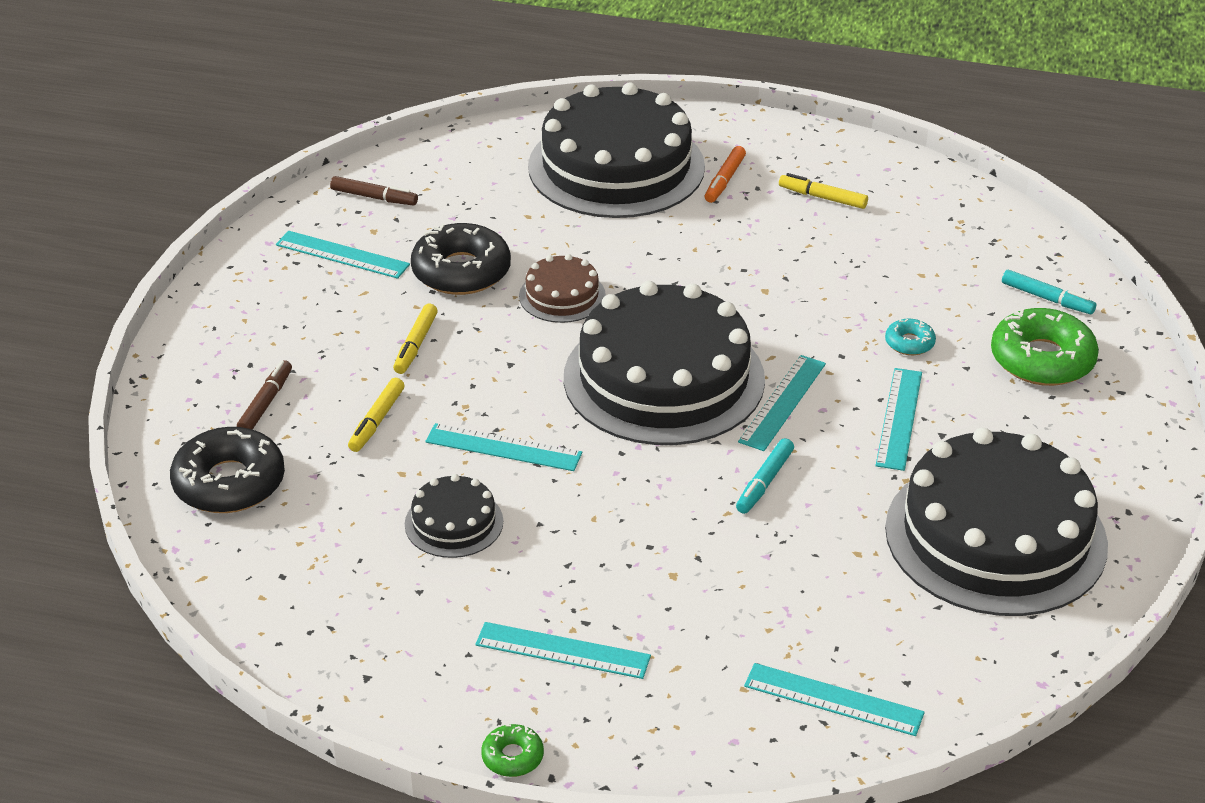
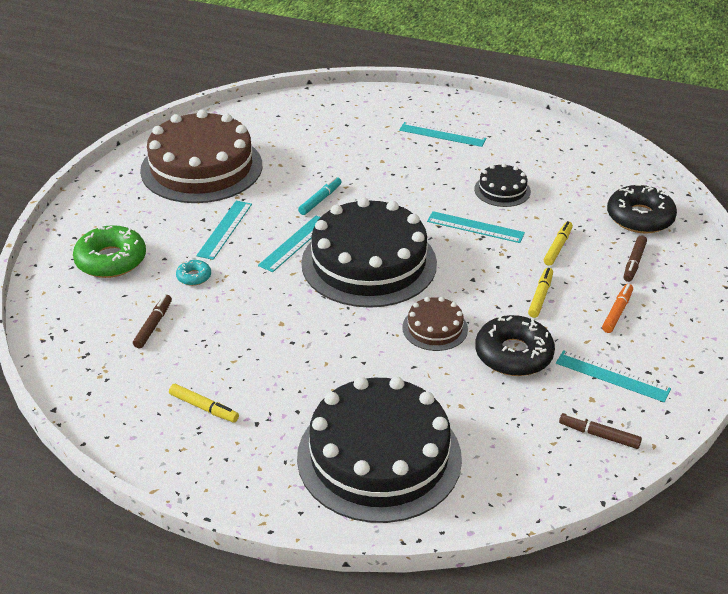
camera: 175 degrees left, 0 degrees up
green donut [481,724,544,777] -> none
orange marker [705,146,746,203] -> orange marker moved to [602,284,633,333]
turquoise ruler [744,663,925,736] -> none
black cake [885,428,1108,616] -> brown cake [140,110,262,203]
turquoise marker [1002,270,1096,314] -> none
none -> brown marker [133,295,172,349]

